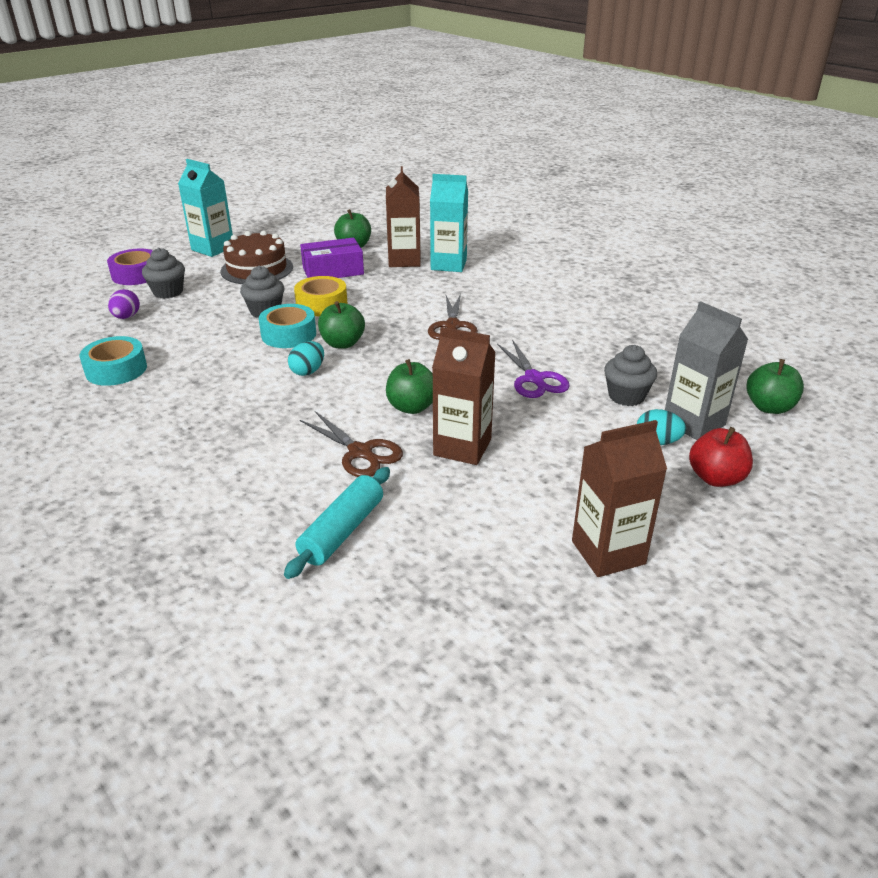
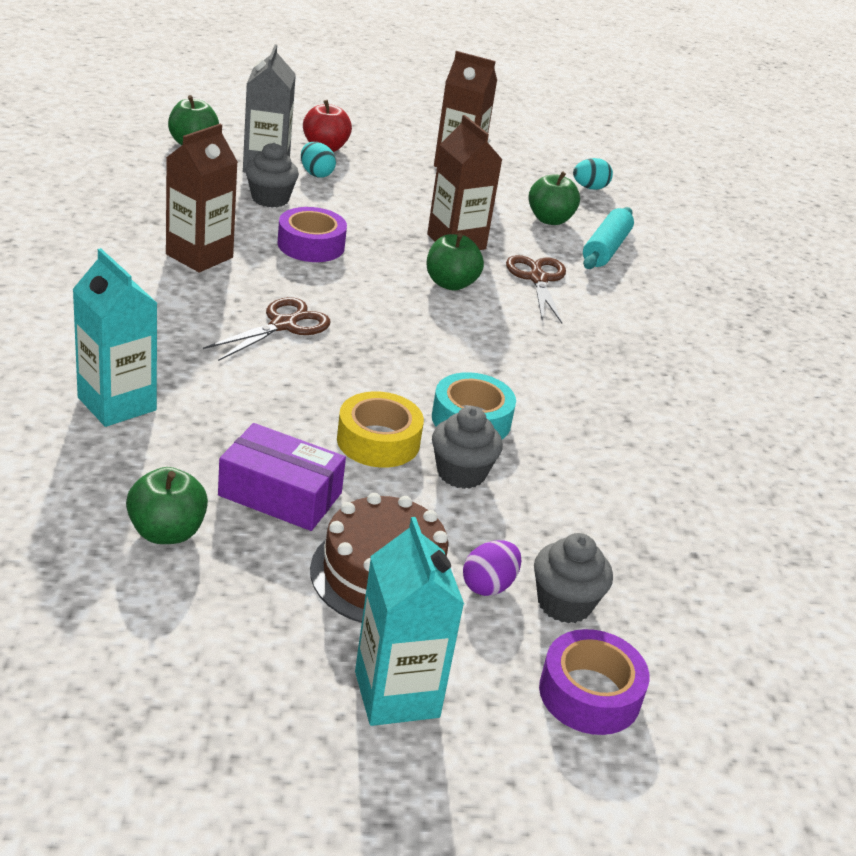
camera: 145 degrees left, 0 degrees up
turquoise tape [80,336,147,386] -> none
purple egg [108,289,140,319] -> purple egg moved to [463,540,521,596]
turquoise rolling pin [284,467,390,579] -> turquoise rolling pin turned 45 degrees counterclockwise [583,207,634,269]
turquoise egg [288,341,324,376] -> turquoise egg moved to [573,158,613,190]
green apple [318,301,365,349] -> green apple moved to [528,171,580,225]
brown carton [386,166,421,267] -> brown carton moved to [166,124,238,272]
purple scissors [497,339,570,398] -> purple tape [277,207,347,262]

